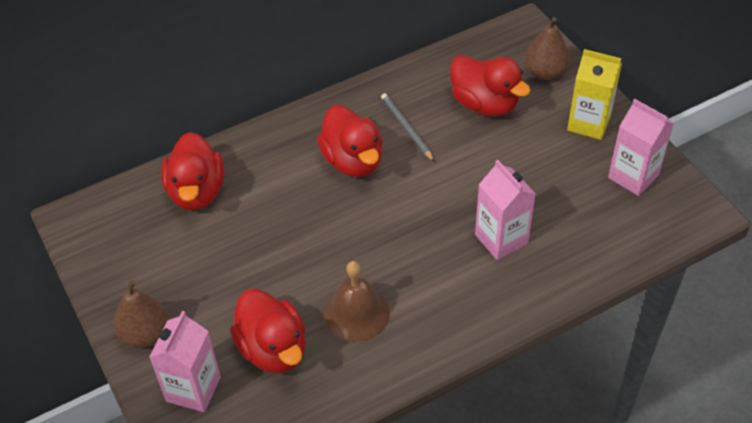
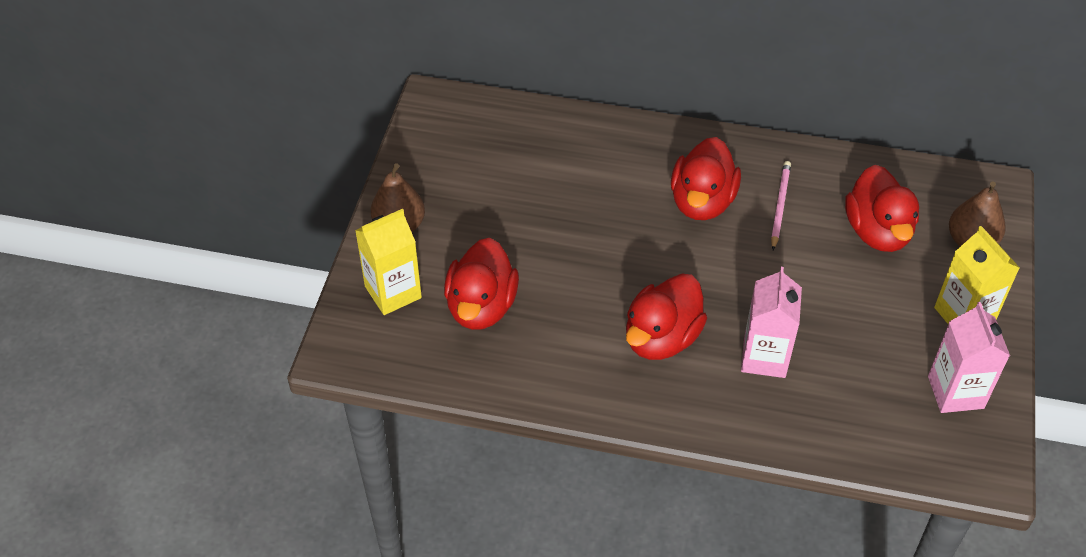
camera: 40 degrees right, 0 degrees up
pink carton [149,311,221,412] -> yellow carton [355,209,422,315]
red duck [161,132,224,210] -> red duck moved to [626,274,707,360]
brown bell [323,261,390,342] -> none
grey pencil [381,93,435,162] -> pink pencil [771,161,791,250]

